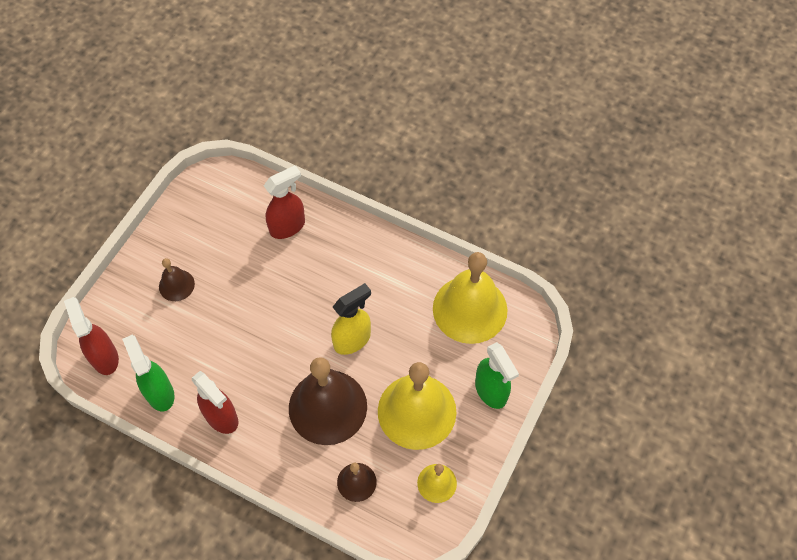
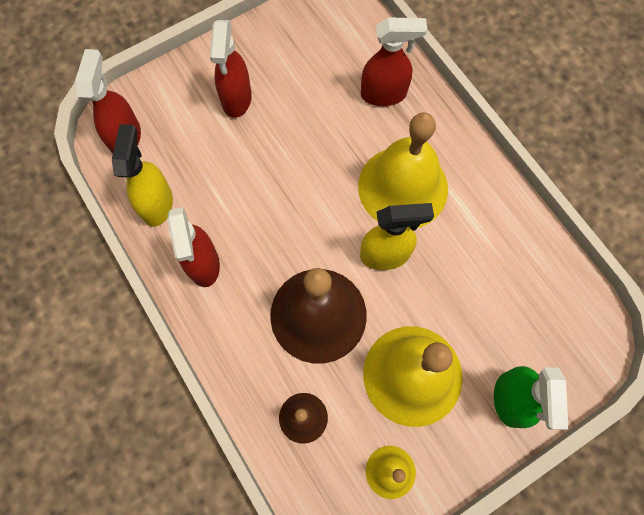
camera: 30 degrees right, 10 degrees up
green spray bottle [122,335,174,411] -> yellow spray bottle [112,124,173,227]
brown bell [159,258,195,301] -> red spray bottle [210,20,252,118]
yellow bell [433,252,507,344] -> yellow bell moved to [358,112,448,228]

